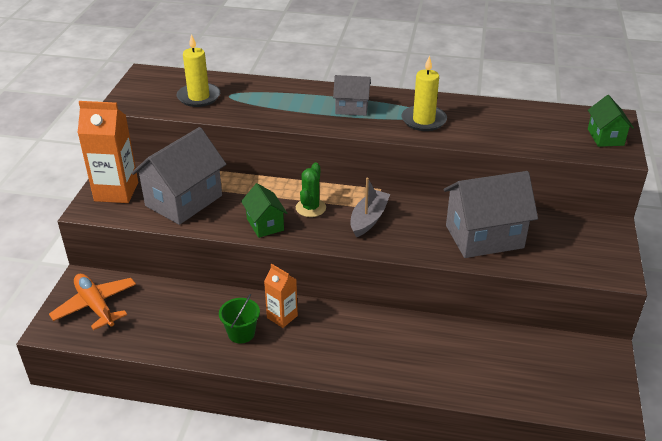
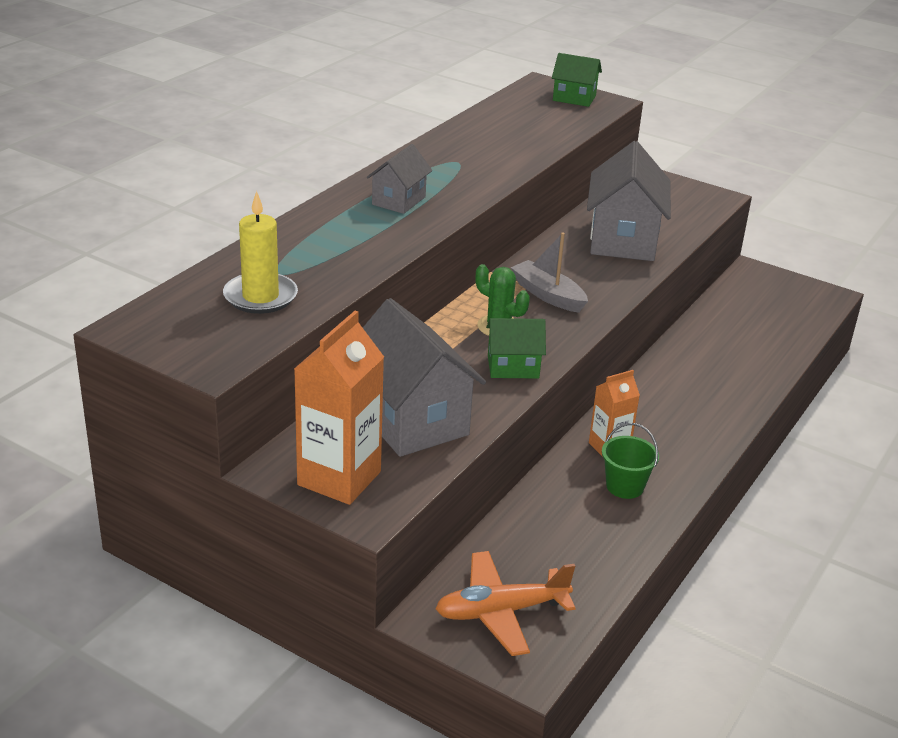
camera: 70 degrees left, 5 degrees down
yellow candle [401,55,447,131] -> none

